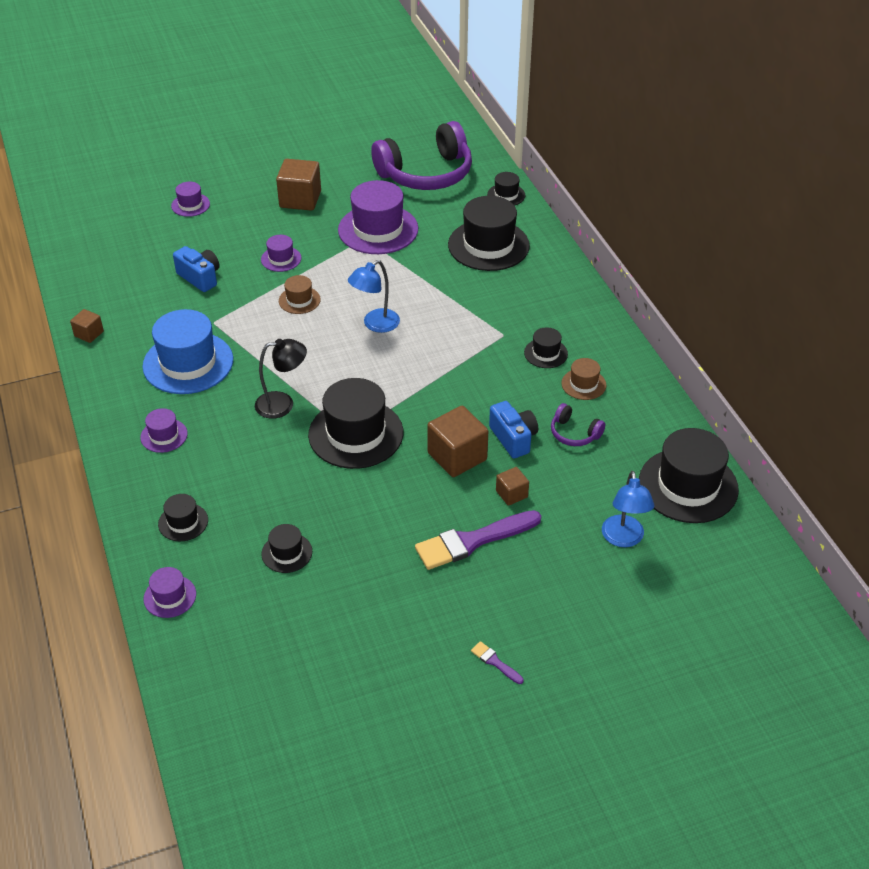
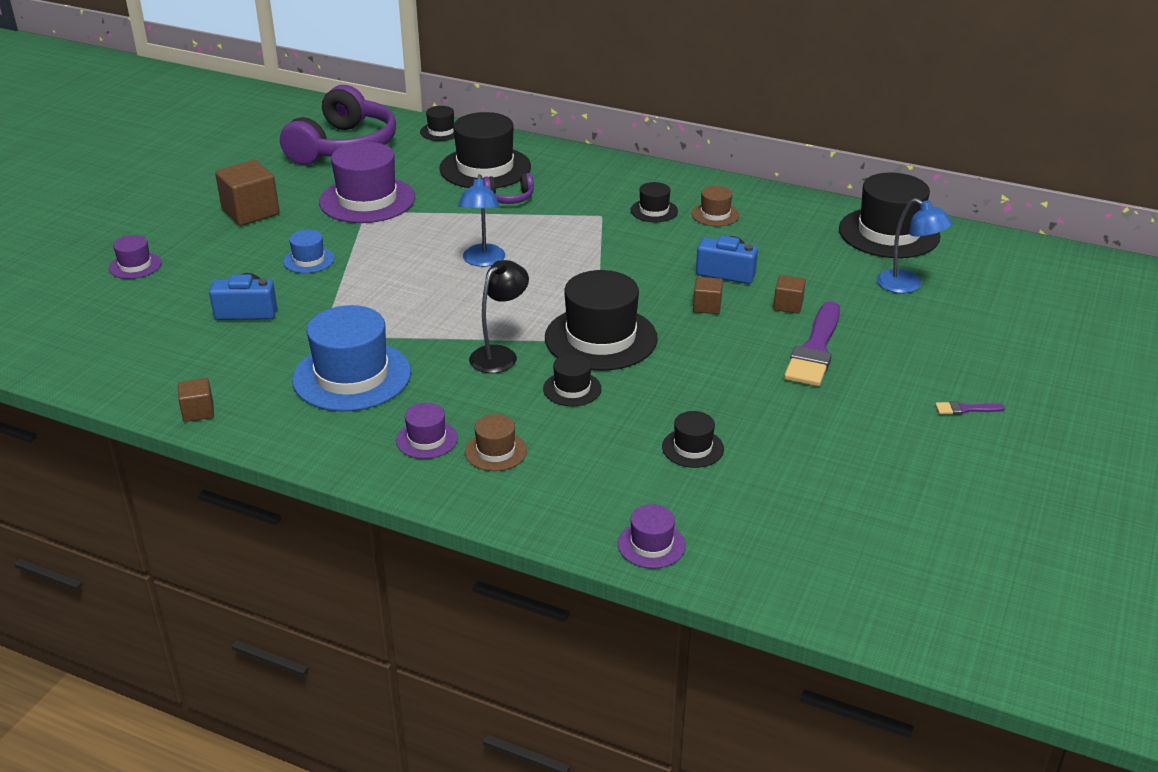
camera: 45 degrees left, 10 degrees down
black hat [158,494,208,541] -> black hat moved to [543,354,602,406]
purple hat [261,235,301,272] -> blue hat [283,230,335,273]
brown hat [279,275,321,314] -> brown hat moved to [465,414,527,471]
brown cube [427,406,488,477] -> brown cube [693,277,723,314], size x0.53
purple headphones [551,403,605,446] -> purple headphones moved to [483,173,534,204]

